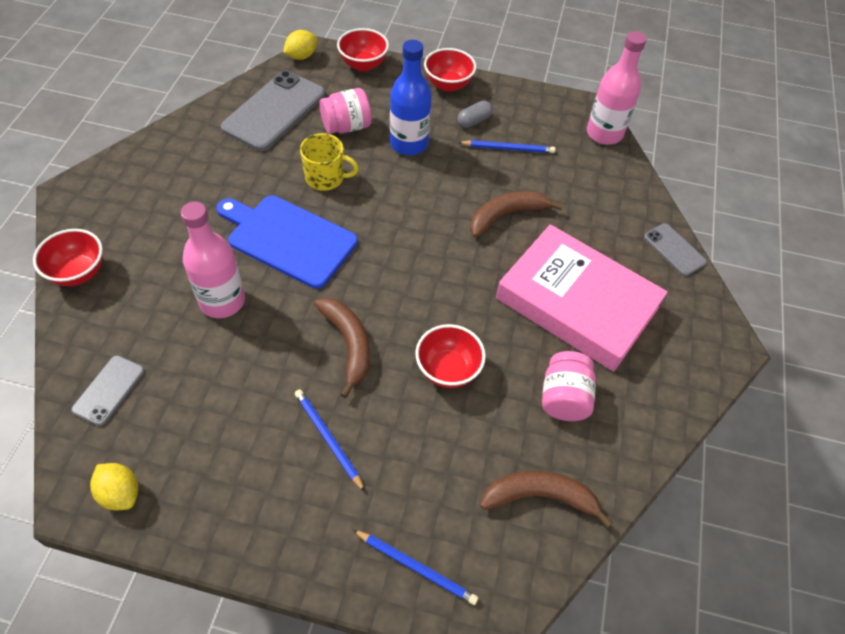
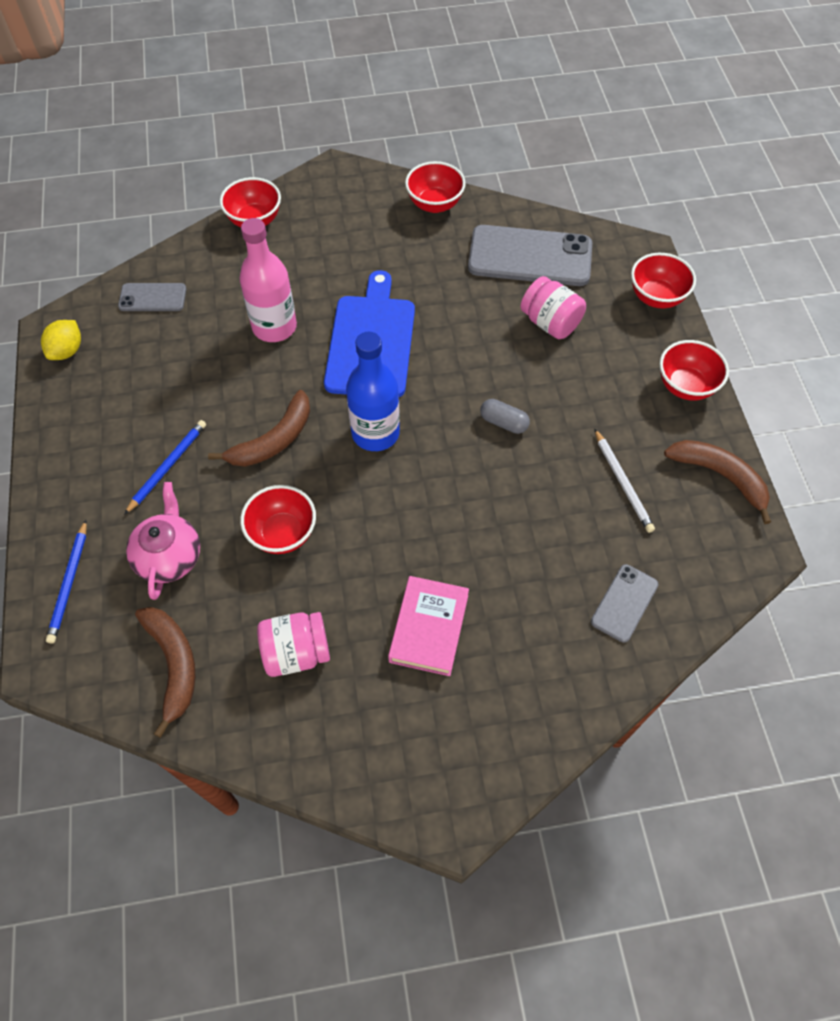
camera: 70 degrees right, 5 degrees up
yellow lemon [283,30,317,60] -> none
yellow mug [300,133,359,191] -> none
blue bottle [390,40,432,155] -> blue bottle moved to [346,332,400,451]
grey capsule [457,100,493,128] -> grey capsule moved to [480,399,530,434]
blue pencil [458,140,556,153] -> white pencil [595,429,655,533]
brown banana [470,191,563,238] -> brown banana moved to [664,440,771,524]
pink book [496,224,668,371] -> pink book [388,576,469,676], size x0.53
pink bottle [587,31,647,145] -> none
grey phone [644,223,707,276] -> grey phone moved to [591,564,659,643]
none -> pink teapot [126,482,200,600]
none -> red bowl [405,161,466,213]

